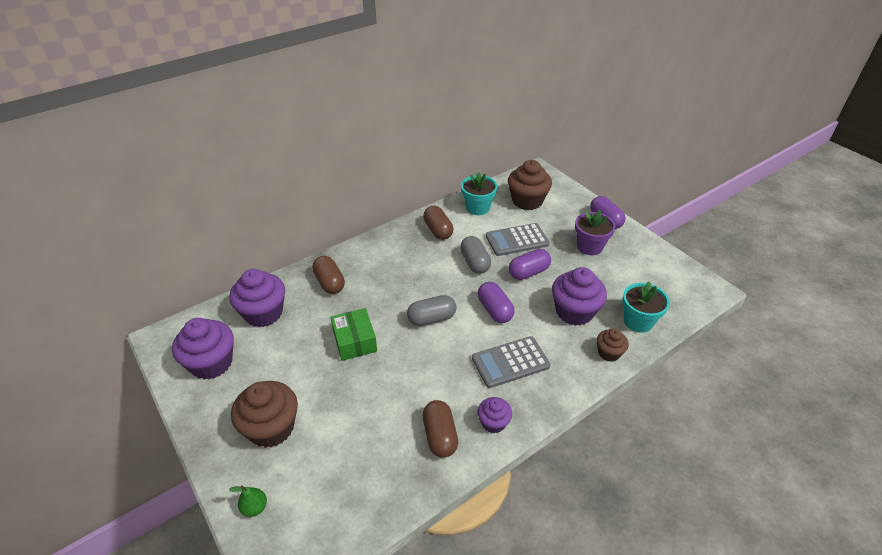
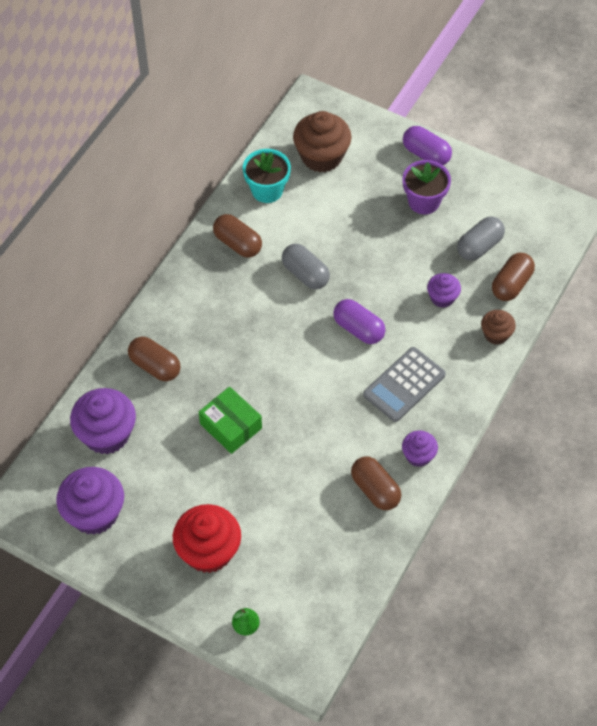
camera: 25 degrees left, 15 degrees up
brown cupcake [231,381,298,448] -> red cupcake [173,504,241,573]
grey capsule [407,295,456,326] -> grey capsule moved to [457,217,505,261]
grey calculator [486,223,549,256] -> none
purple capsule [509,249,551,280] -> none
purple cupcake [552,267,607,326] -> purple cupcake [427,273,461,308], size x0.55
turquoise flower pot [622,282,670,333] -> brown capsule [492,253,535,301]

